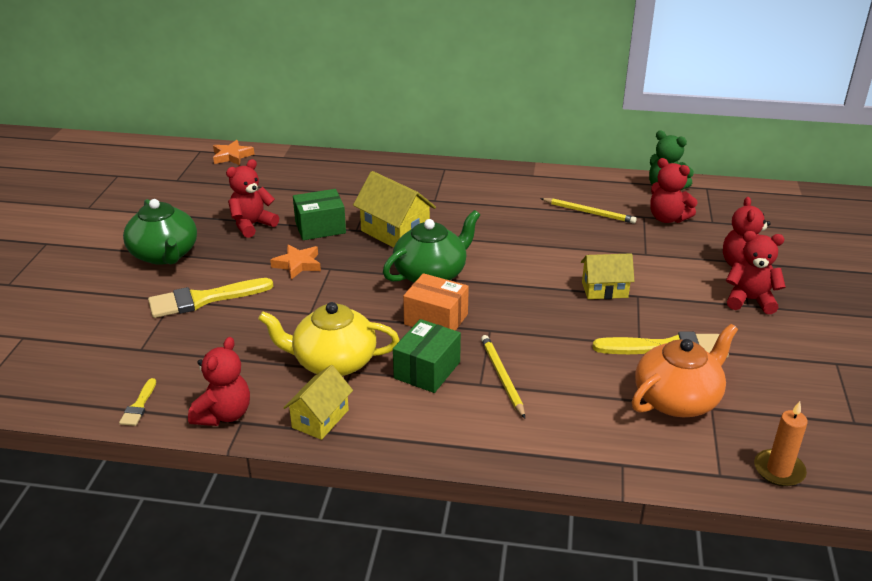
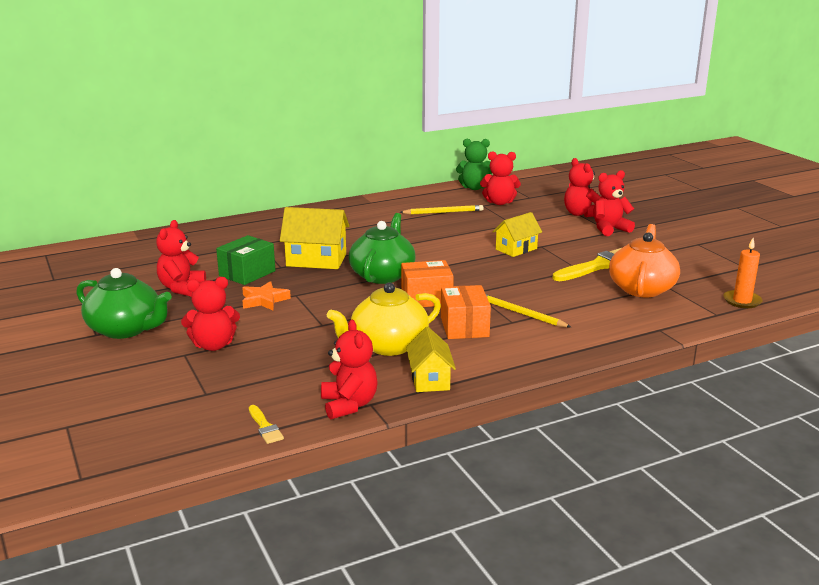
camera: 35 degrees left, 10 degrees down
yellow brush [148,278,273,318] -> red teddy bear [181,277,240,351]
orange star [213,140,255,165] -> none
green box [393,319,461,393] -> orange box [441,285,491,339]

